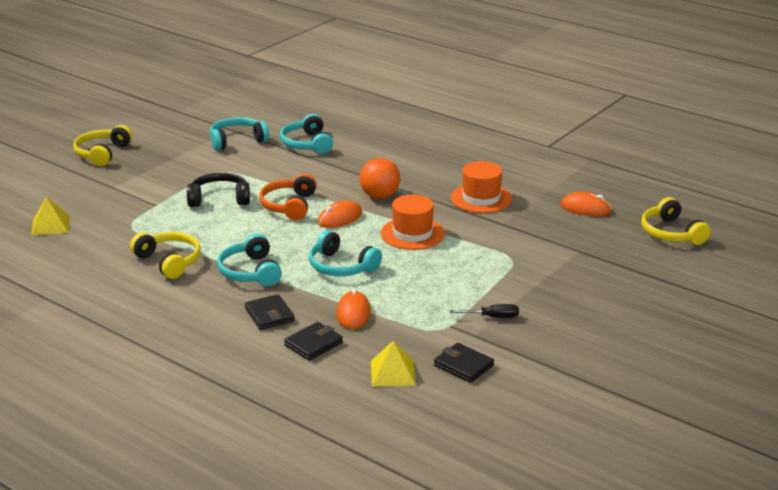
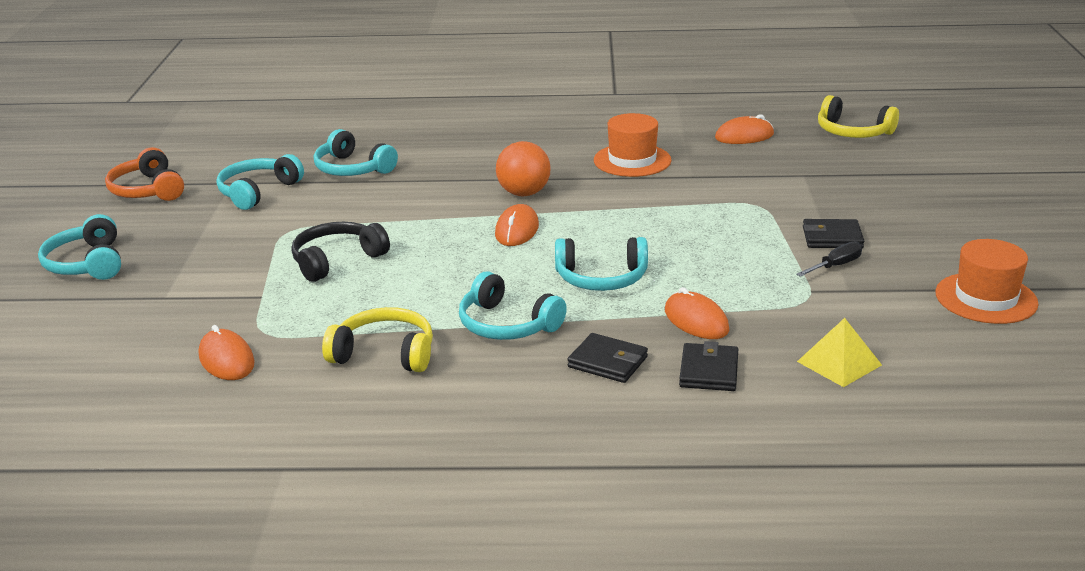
camera: 35 degrees left, 0 degrees up
yellow pyramid [31,197,70,236] -> none
yellow headphones [73,125,133,166] -> turquoise headphones [38,214,121,280]
orange headphones [259,173,317,220] -> orange headphones moved to [105,147,184,201]
orange hat [380,194,445,250] -> orange hat moved to [935,239,1039,324]
black wallet [434,343,494,383] -> black wallet moved to [803,219,864,248]
none -> orange mouse [199,325,255,380]

